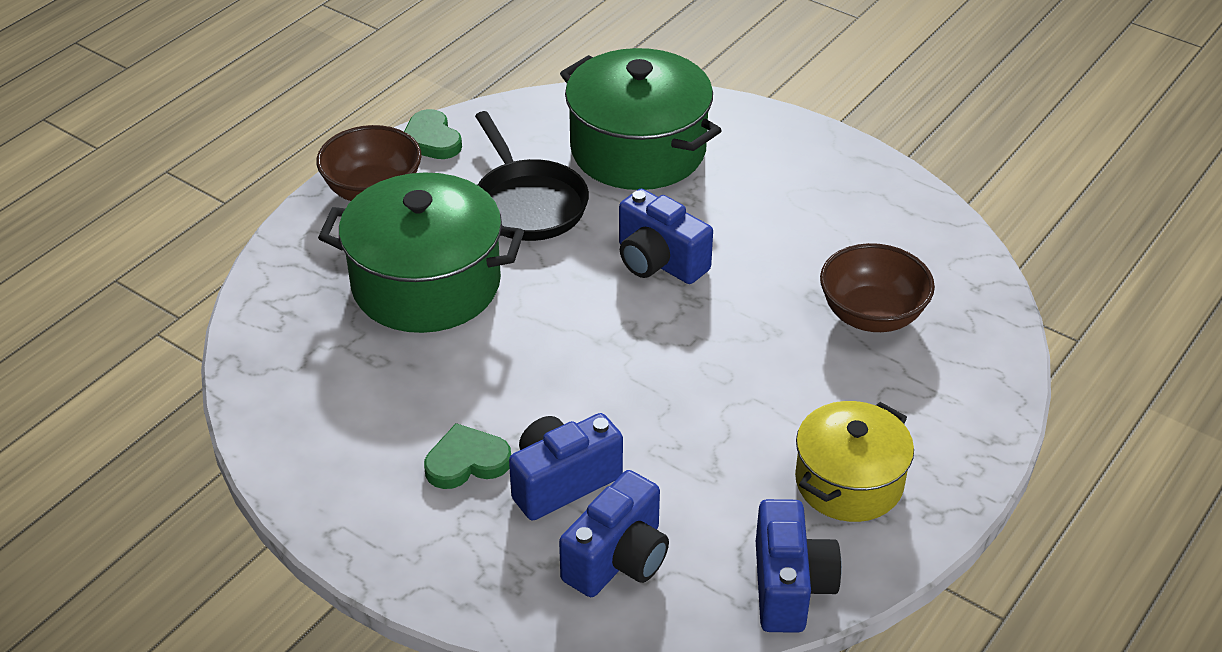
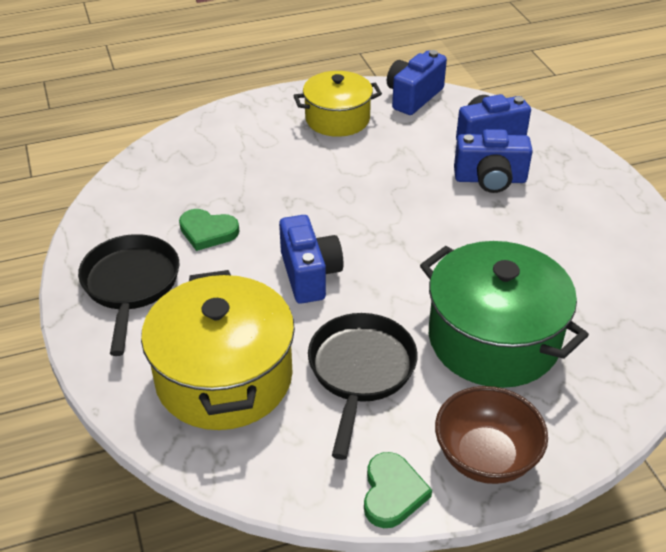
camera: 145 degrees left, 0 degrees up
green heart [424,423,511,489] -> green heart moved to [179,209,239,251]
green pot [560,48,722,190] -> yellow pot [141,270,295,430]
brown bowl [820,243,935,332] -> none
none -> black pan [78,234,179,356]

